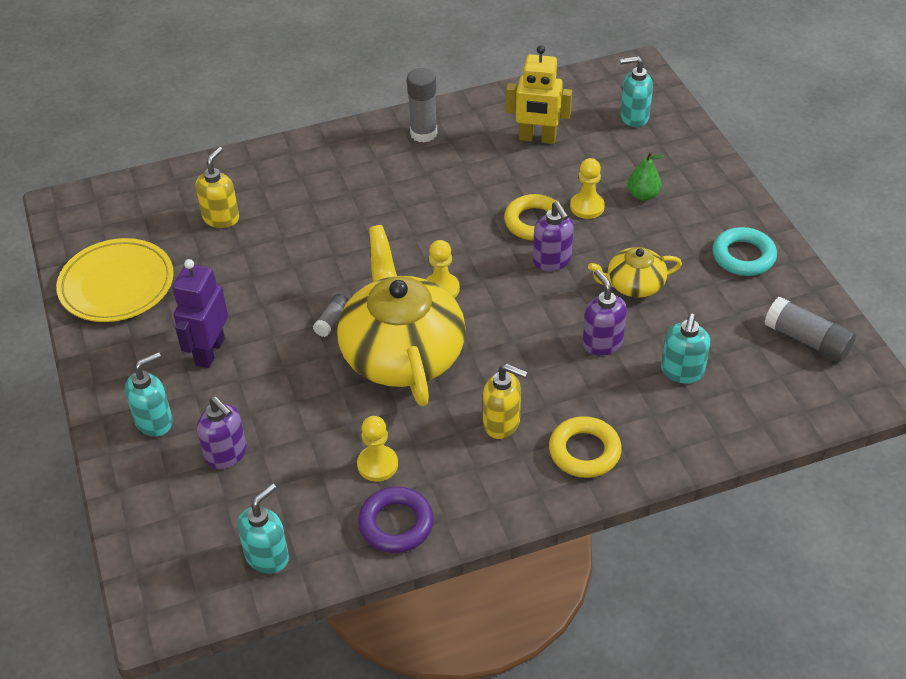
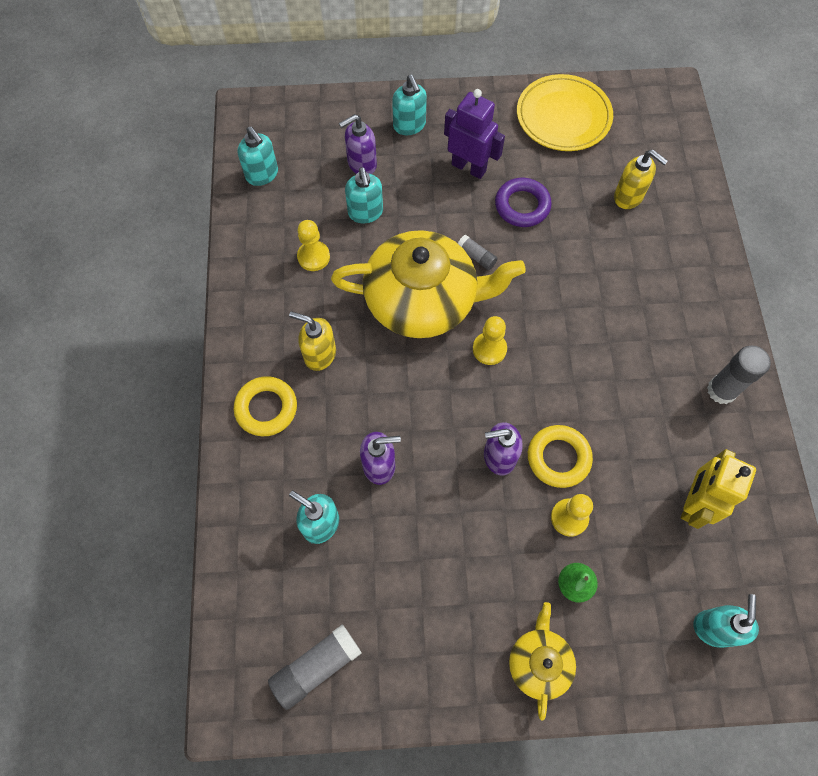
camera: 105 degrees right, 20 degrees up
purple ring [358,487,434,553] -> purple ring moved to [495,178,552,227]
yellow soap dispenser [483,364,528,439] -> yellow soap dispenser turned 75 degrees clockwise [289,311,336,371]
yellow teapot [588,247,682,298] -> yellow teapot moved to [509,602,576,720]
turquoise ring [713,227,777,276] -> none
none -> turquoise soap dispenser [345,167,383,223]

